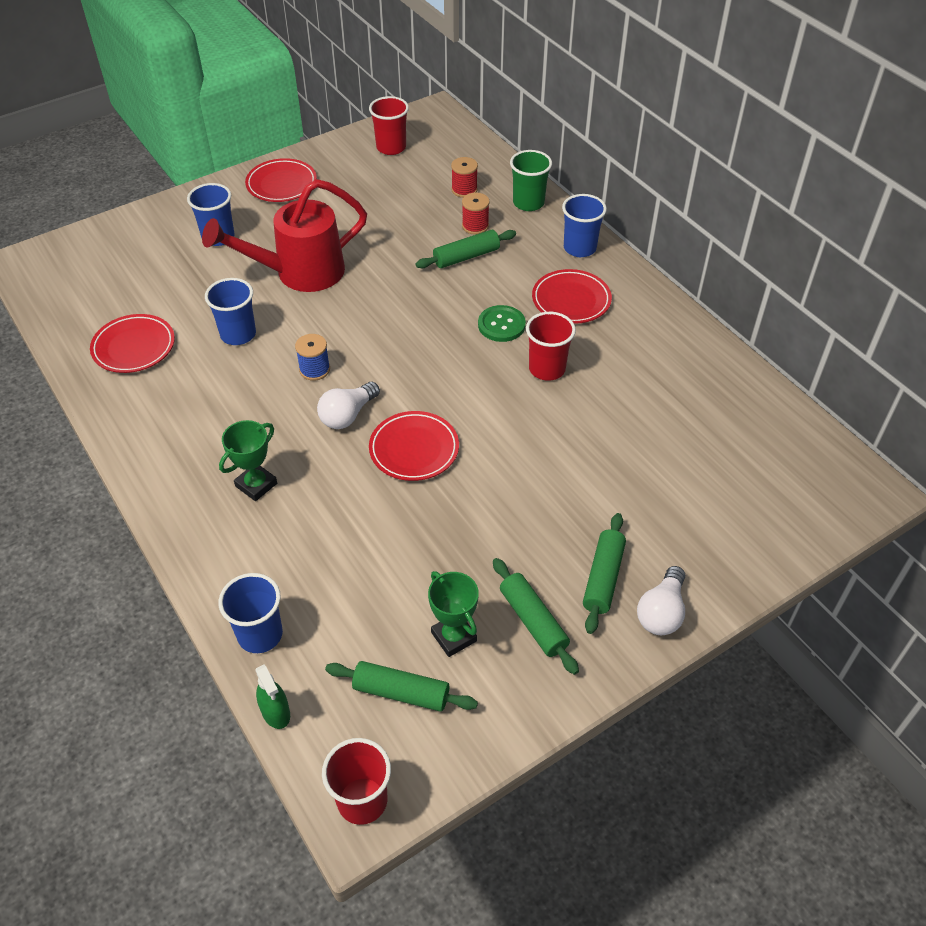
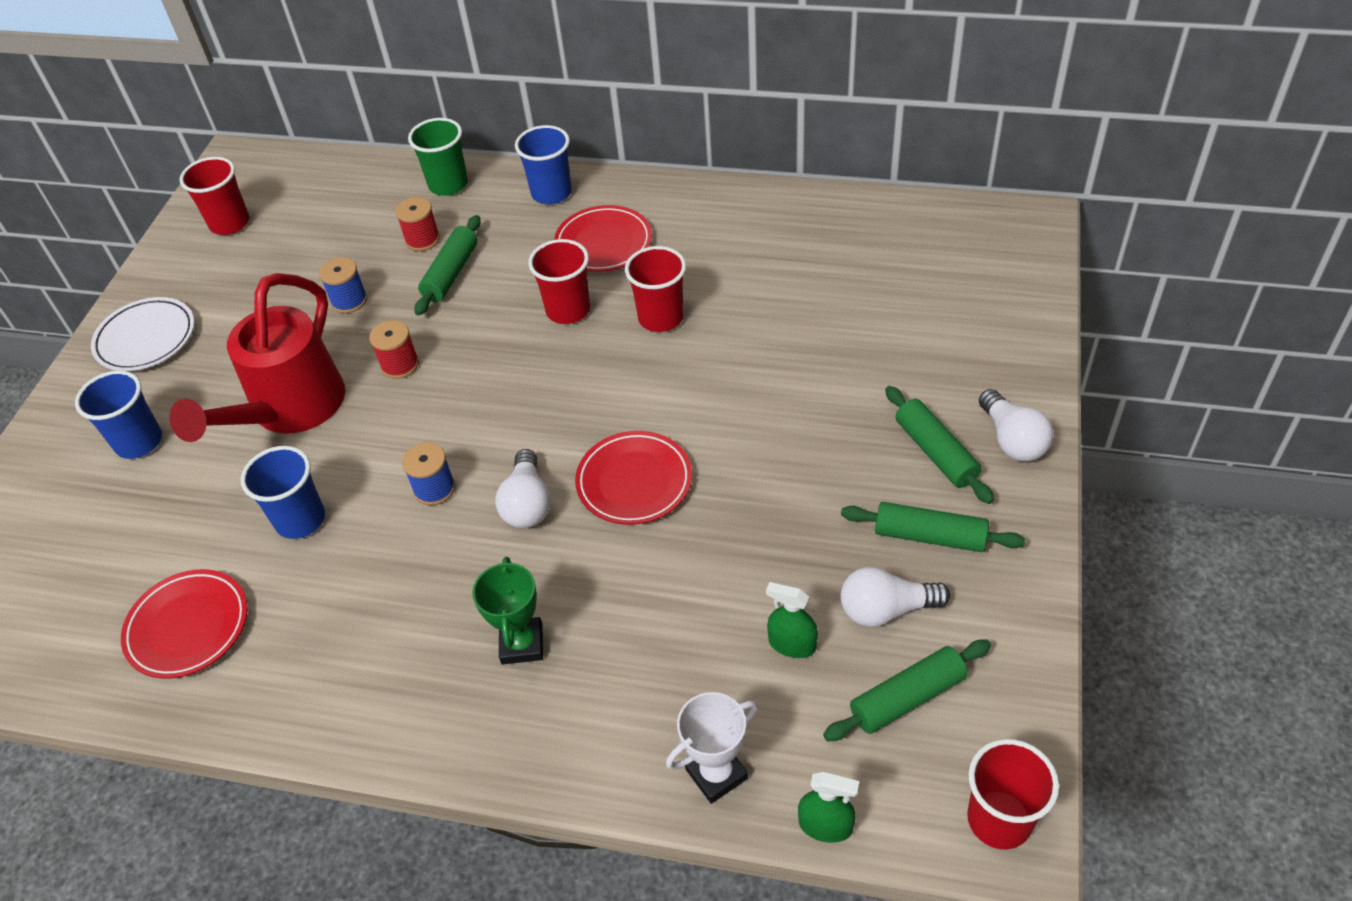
camera: 40 degrees left, 0 degrees up
blue cup [218,573,283,653] -> white trophy [666,692,758,804]
red plate [245,158,317,202] -> white plate [91,297,195,371]
green trophy [428,571,479,657] -> white light bulb [840,567,950,627]
red spool [451,157,478,198] -> red spool moved to [369,320,419,379]
green button [478,305,526,342] -> red cup [528,239,590,324]
none -> blue spool [319,257,368,313]
none -> green spray bottle [766,582,818,658]

